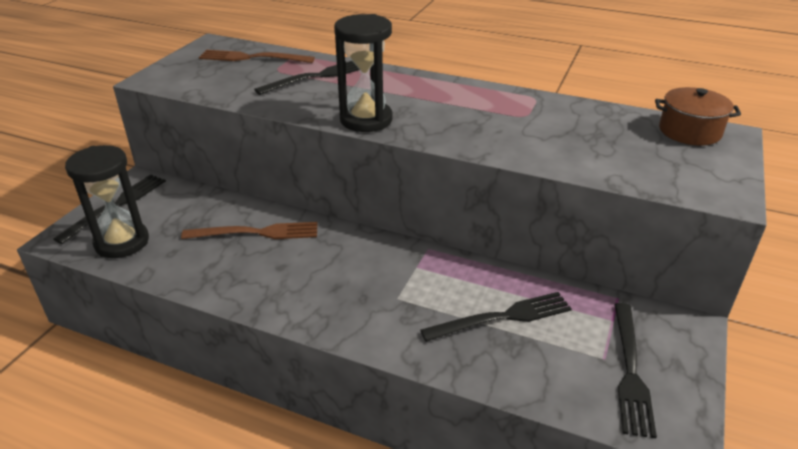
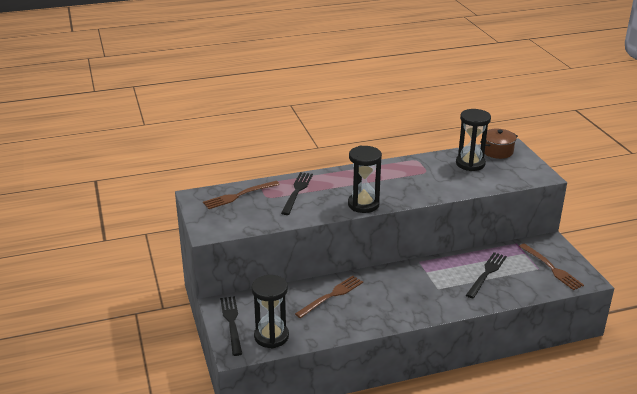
camera: 40 degrees left, 5 degrees down
black fork [614,303,657,438] -> brown fork [519,243,584,290]
none -> black hourglass [456,109,491,171]

